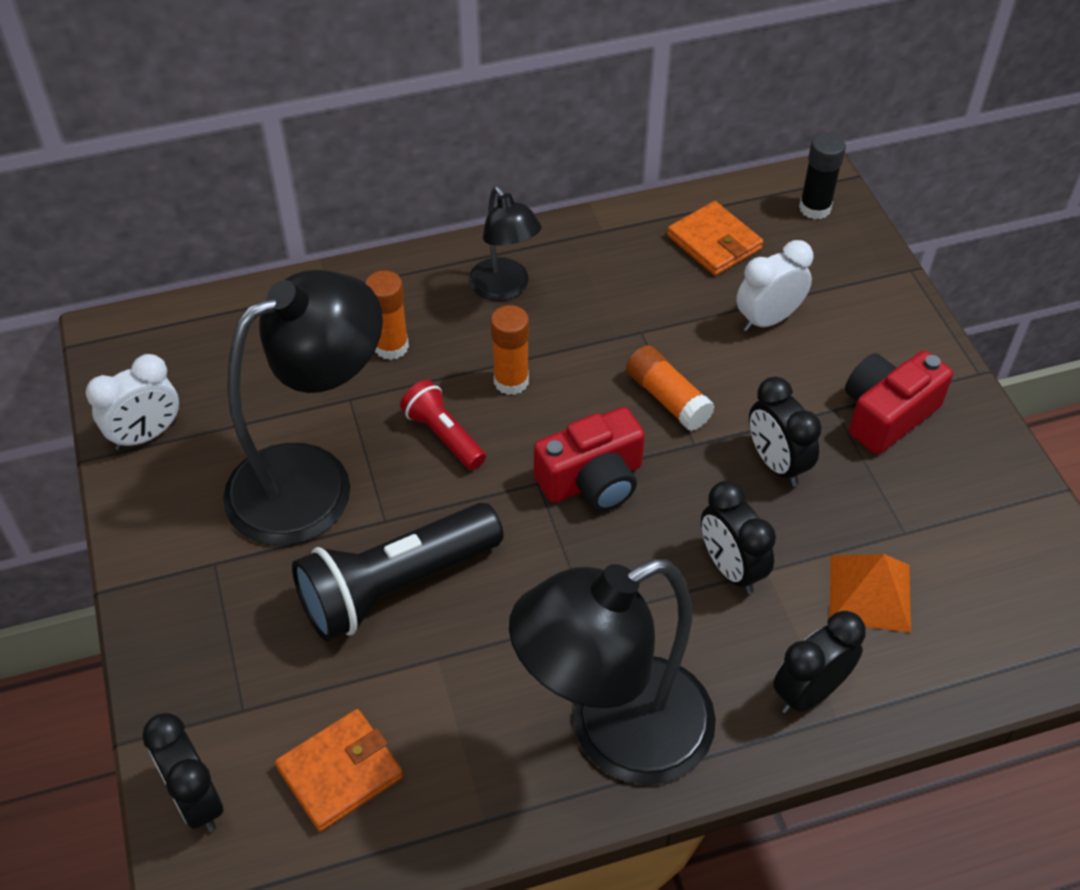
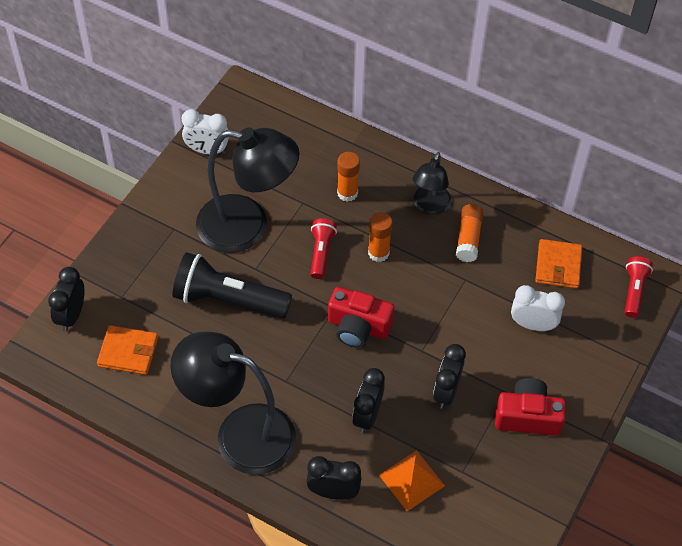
camera: 45 degrees right, 5 degrees up
orange glue stick [626,345,715,431] -> orange glue stick moved to [456,204,484,262]
black glue stick [799,133,846,220] -> red flashlight [625,256,653,318]

